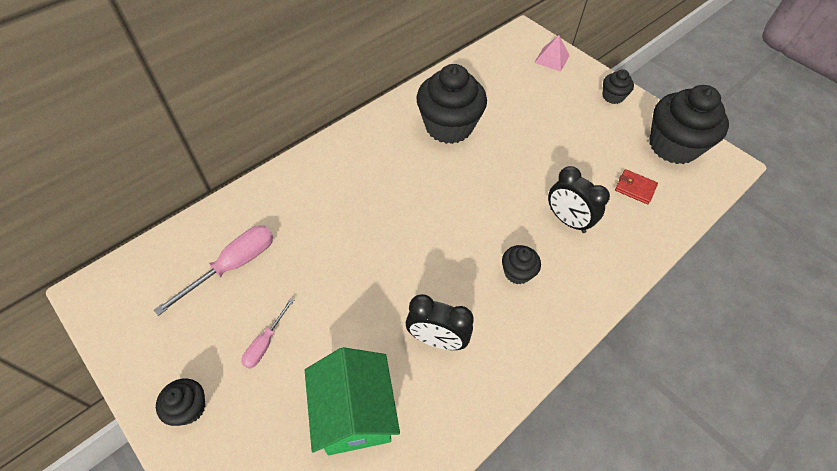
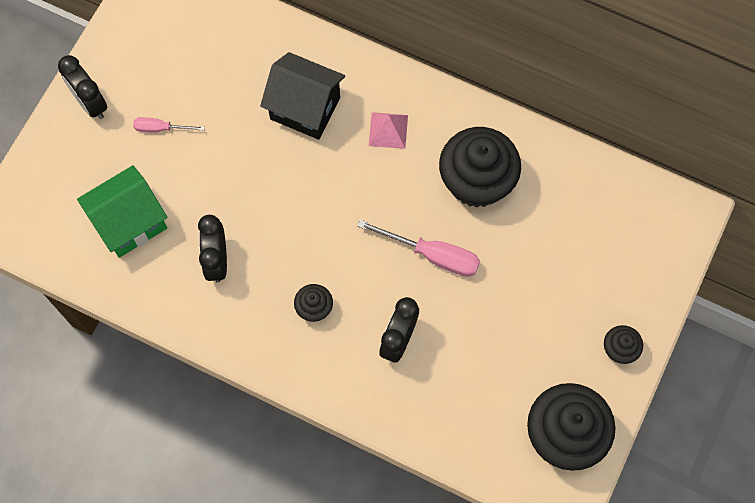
camera: 70 degrees right, 15 degrees up
pink screwdriver [154,225,273,316] -> pink screwdriver moved to [357,220,480,277]
black cupcake [156,379,205,426] -> black clock [58,55,107,119]
pink pyramid [534,35,570,72] -> pink pyramid moved to [369,112,408,149]
red wallet [615,169,658,204] -> none
none -> black house [260,52,345,140]

